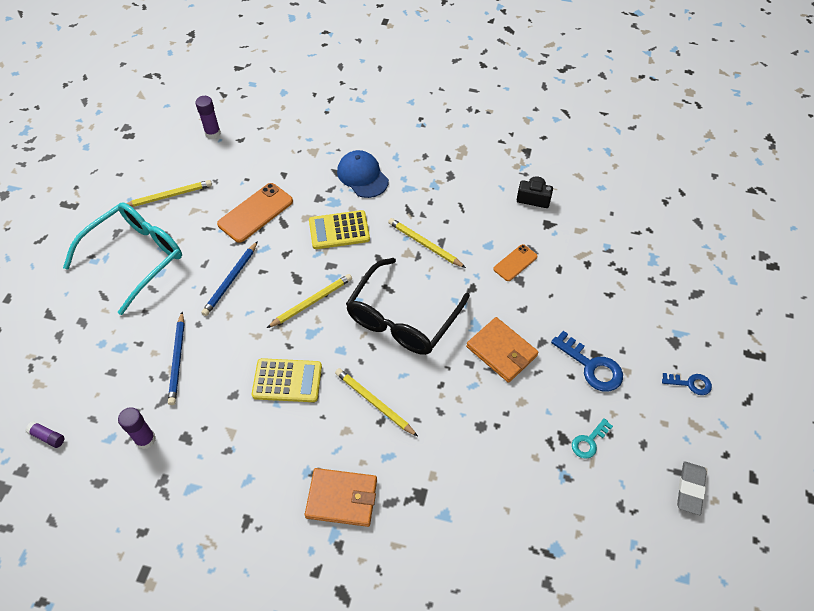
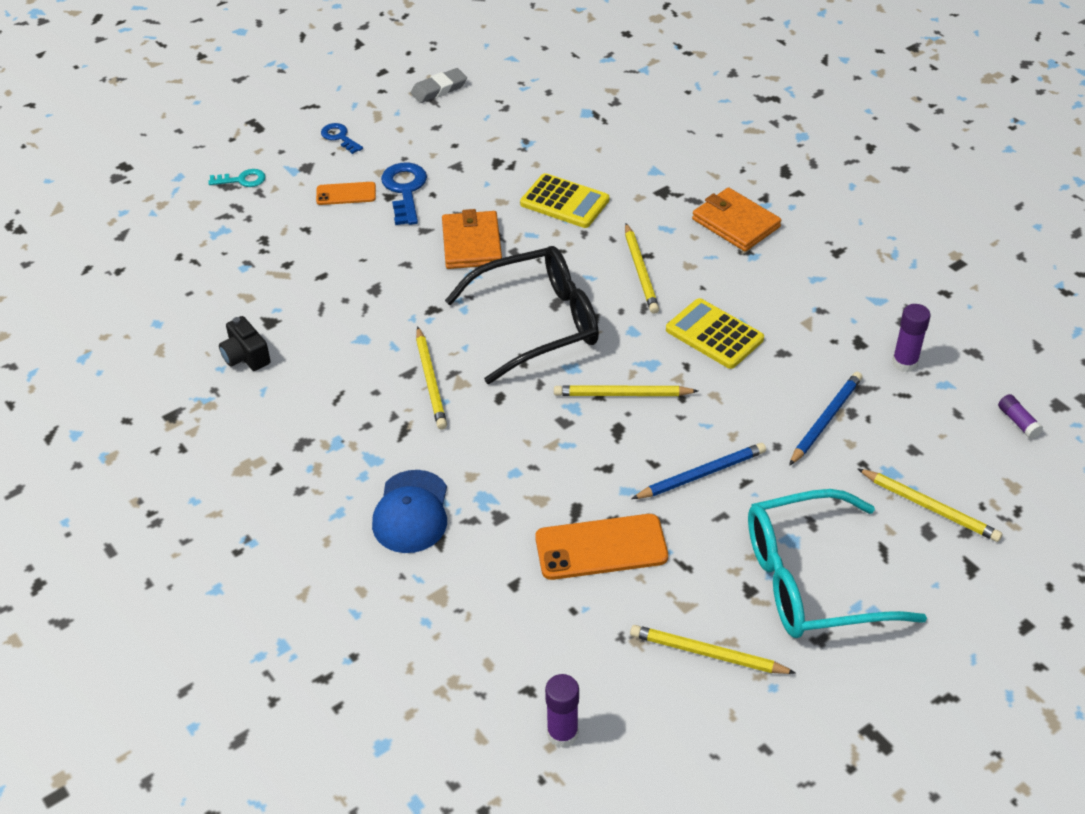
camera: 140 degrees left, 10 degrees down
yellow calculator [309,210,370,249] -> yellow calculator moved to [520,173,609,228]
orange phone [493,244,537,281] -> orange phone moved to [316,182,376,205]
turquoise key [572,418,613,459] -> turquoise key moved to [208,169,266,187]
none -> yellow pencil [857,468,1002,542]

